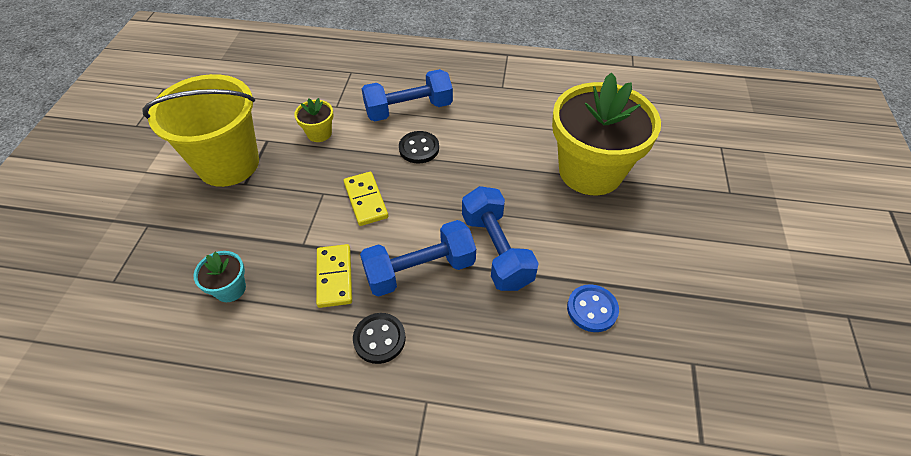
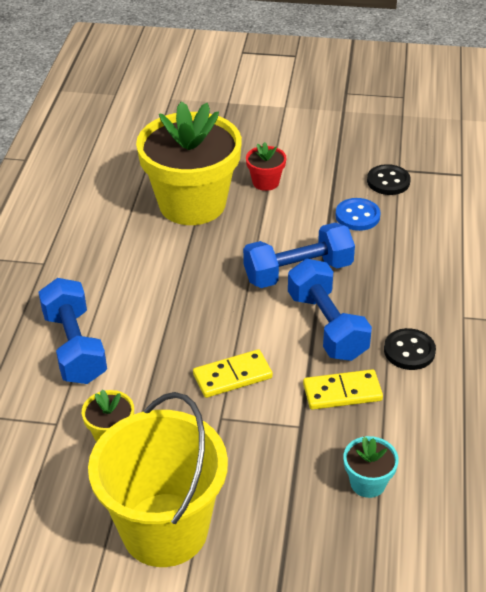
camera: 90 degrees left, 10 degrees down
black button [399,131,439,164] -> black button moved to [367,164,411,195]
none -> red flower pot [246,142,286,191]

